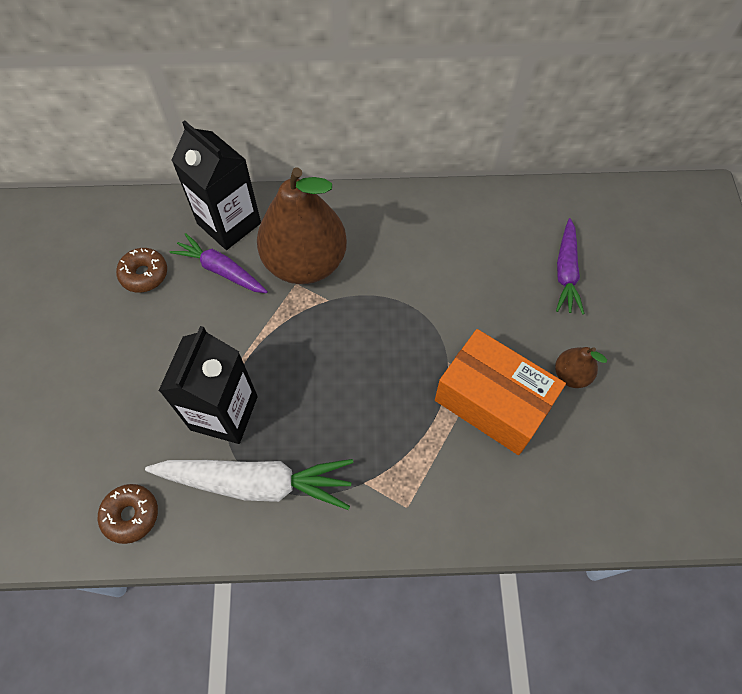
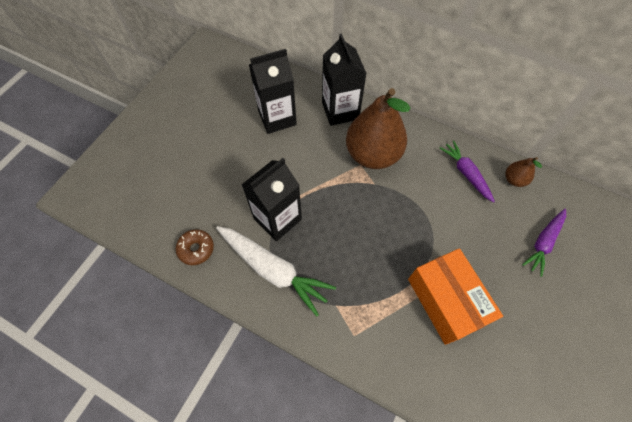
camera: 30 degrees right, 0 degrees up
brown donut [116,248,167,293] -> black carton [249,49,297,134]
purple carrot [170,233,268,293] -> purple carrot moved to [439,140,495,203]
brown pear [555,347,607,388] -> brown pear moved to [505,157,542,187]

